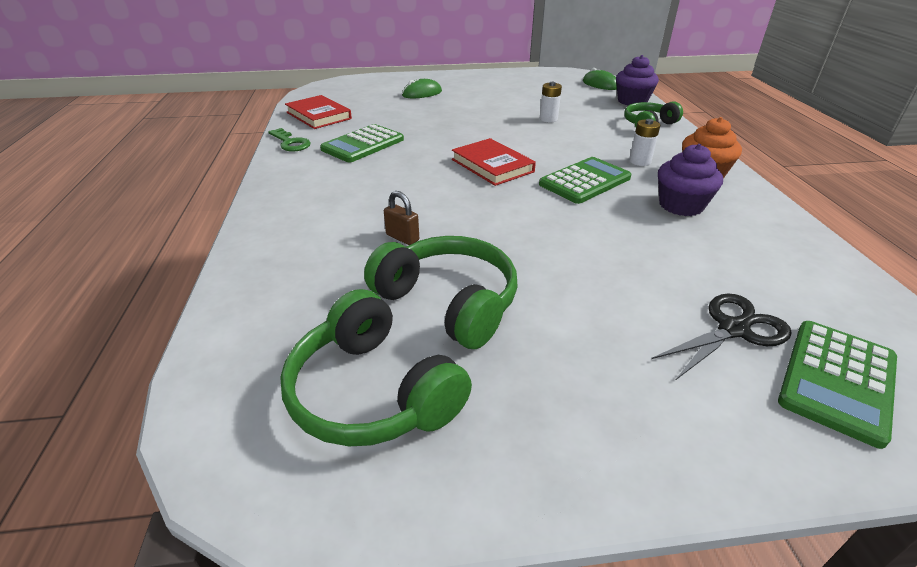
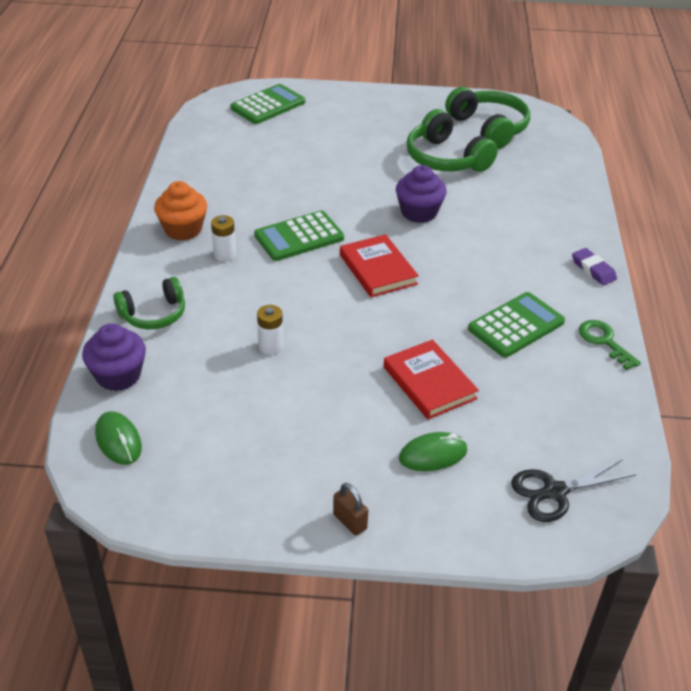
camera: 170 degrees left, 5 degrees up
red book [285,95,352,129] -> red book moved to [384,340,479,420]
brown padlock [384,191,419,245] -> brown padlock moved to [333,483,368,536]
black scissors [651,294,792,380] -> black scissors moved to [511,459,636,522]
purple cupcake [658,144,723,216] -> purple cupcake moved to [396,165,447,223]
none -> purple eraser [572,248,617,285]

